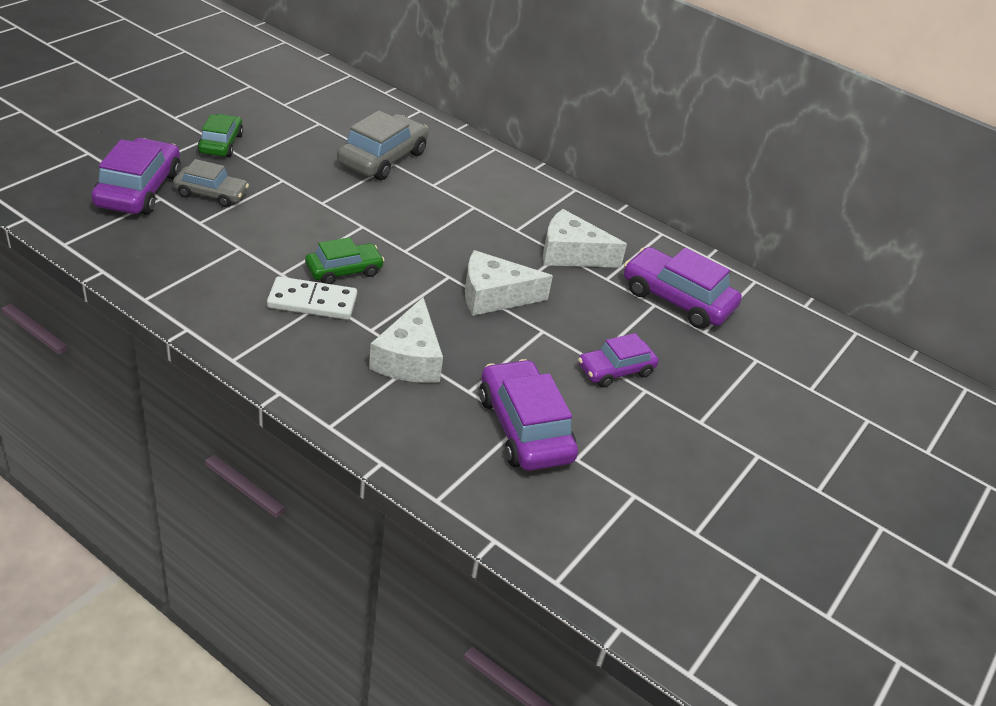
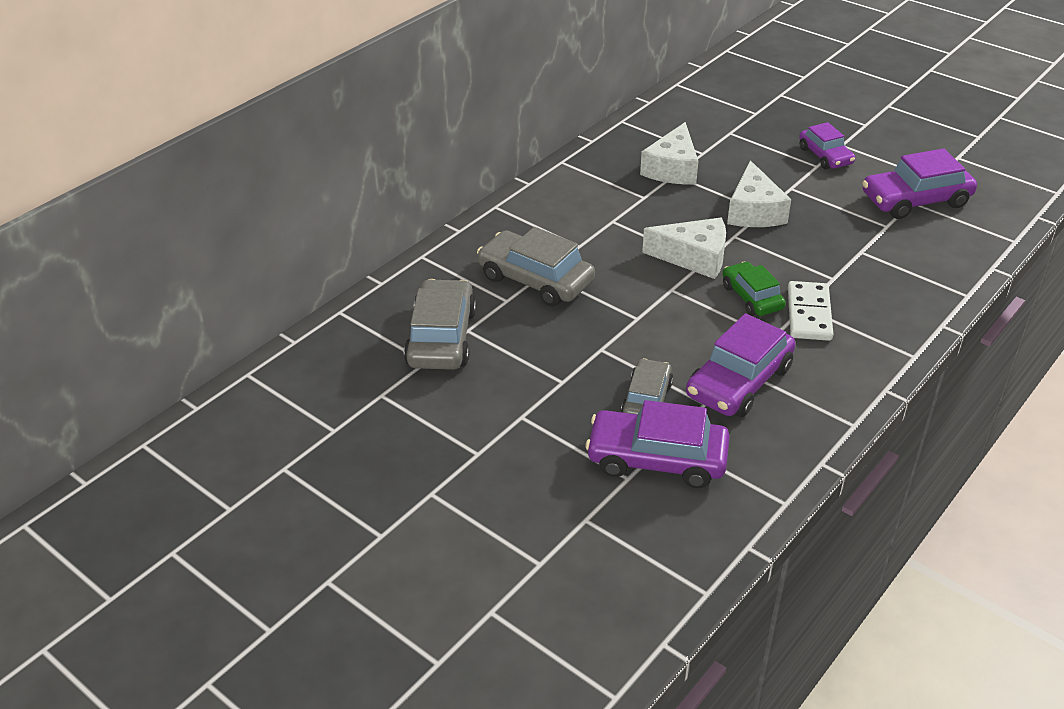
camera: 80 degrees left, 0 degrees up
green car [198,114,243,157] -> none
white cheese [369,297,443,383] -> white cheese moved to [642,218,726,279]
purple car [624,247,742,329] -> purple car moved to [686,313,796,417]
none -> grey car [404,279,477,370]

